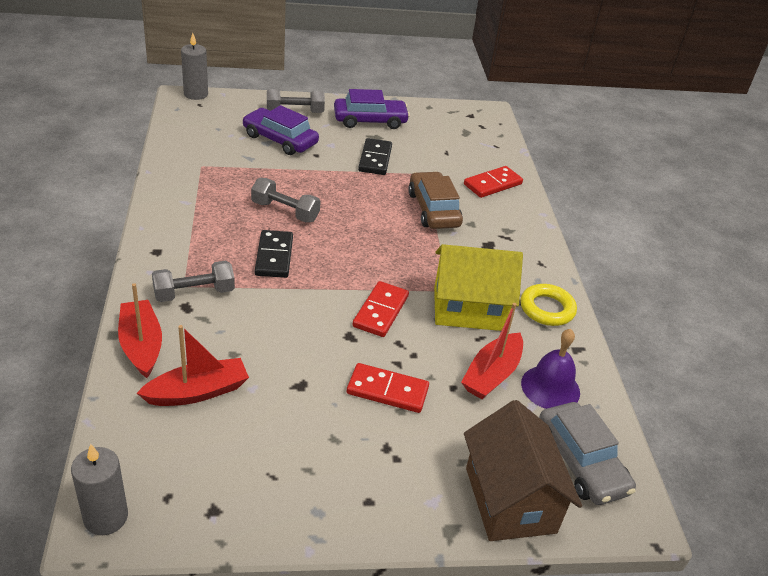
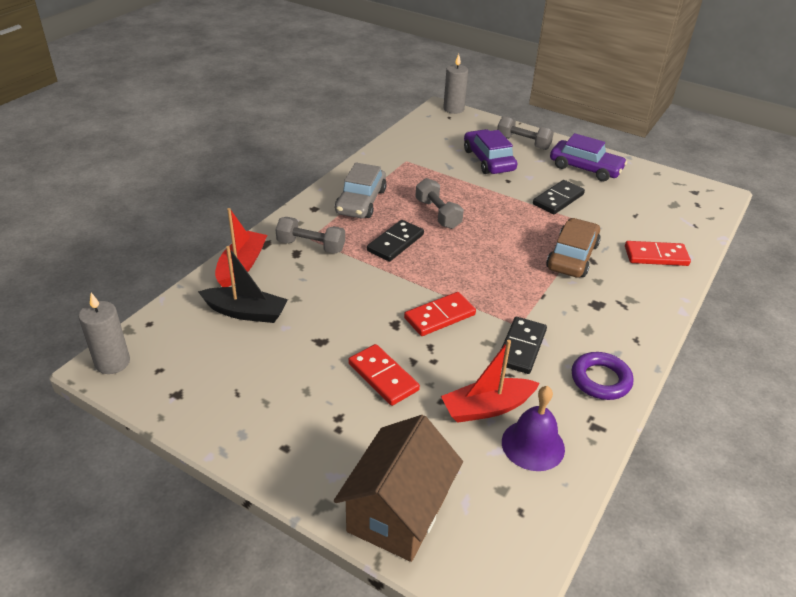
camera: 40 degrees right, 0 degrees up
red boat [137,325,249,406] -> black boat [198,246,288,323]
yellow house [434,244,523,331] -> black domino [501,317,547,374]
yellow ring [520,284,577,326] -> purple ring [572,352,633,400]
grey car [539,402,636,505] -> grey car moved to [335,163,387,218]

